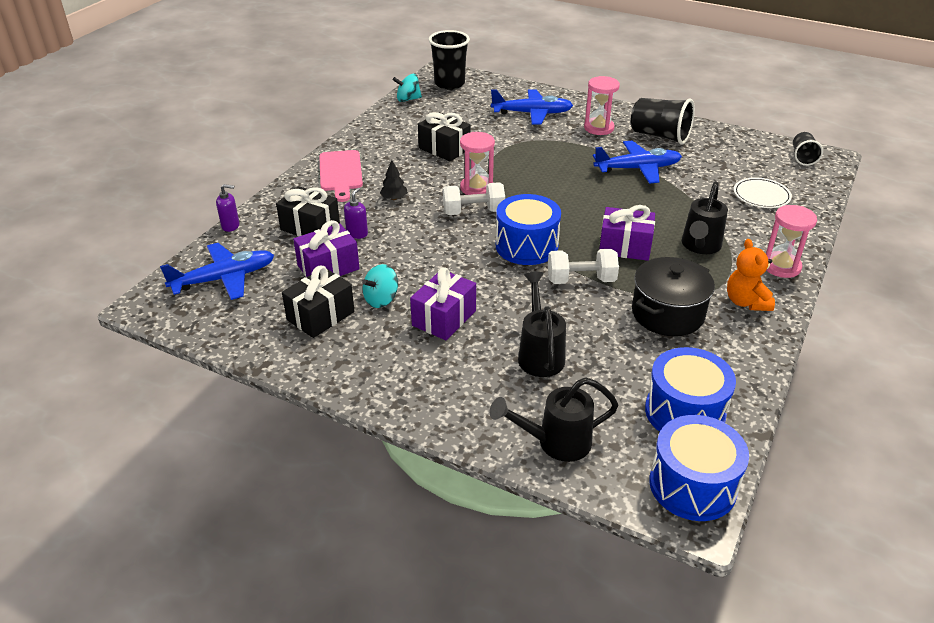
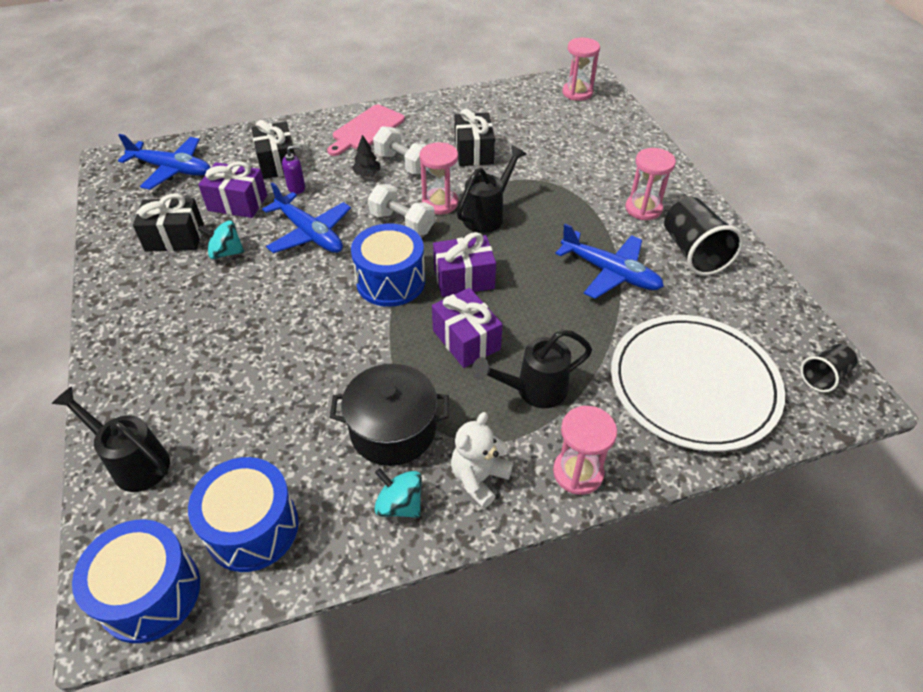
camera: 45 degrees right, 10 degrees up
purple soap dispenser [216,184,239,232] -> none
turquoise spinning top [393,74,422,102] -> turquoise spinning top moved to [375,468,422,518]
purple gift [410,267,476,340] -> purple gift moved to [433,232,496,297]
black cup [429,30,470,90] -> pink hourglass [562,37,600,101]
blue plane [491,89,573,125] -> blue plane moved to [262,182,351,253]
black watering can [518,272,566,377] -> black watering can moved to [457,146,527,233]
white dumbbell [548,249,619,284] -> white dumbbell moved to [373,126,427,174]
orange teddy bear [727,239,775,311] -> white teddy bear [451,412,513,508]
white plate [734,178,792,208] -> white plate [611,315,785,451], size x2.21

